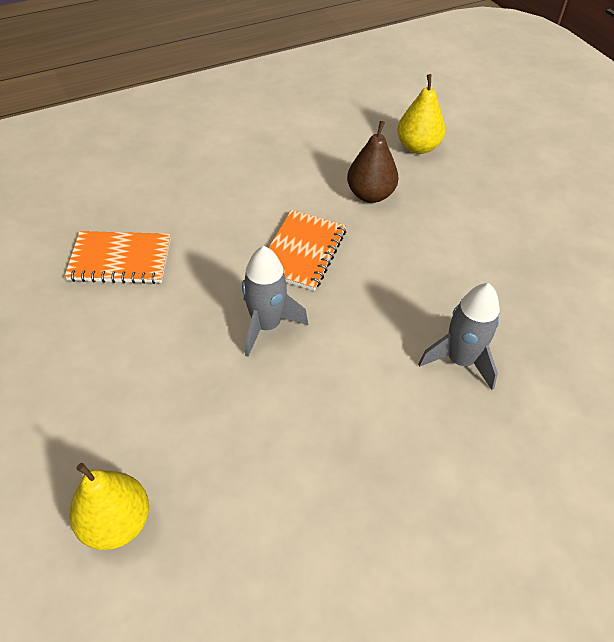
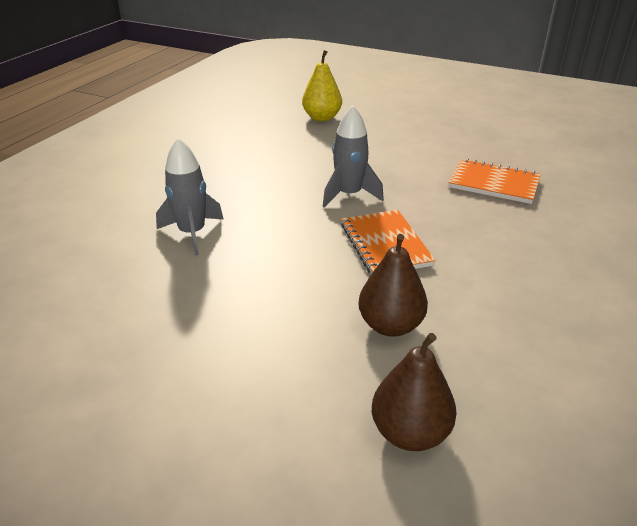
camera: 145 degrees right, 15 degrees down
orange notebook [65,231,171,284] -> orange notebook turned 60 degrees clockwise [448,159,541,204]
yellow pear [397,74,445,154] -> brown pear [372,333,456,451]

